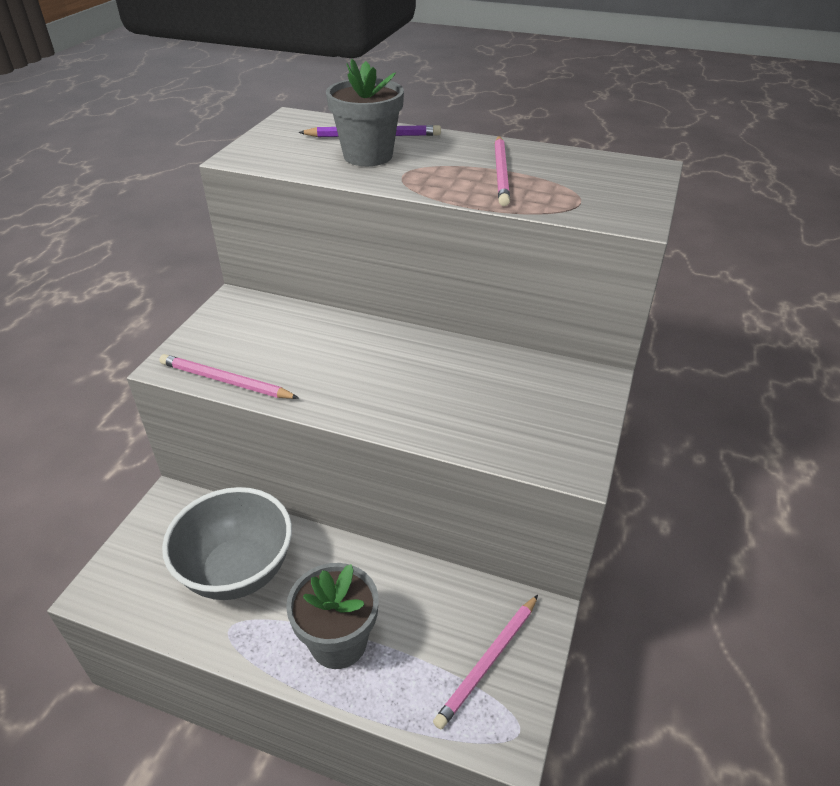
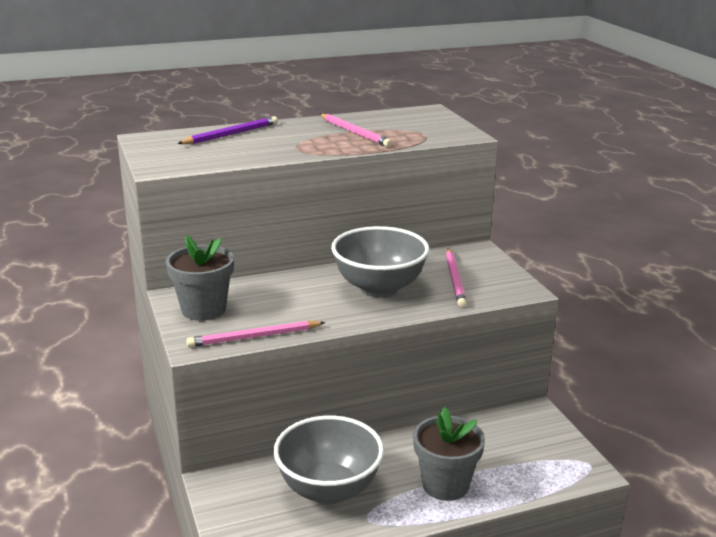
camera: 40 degrees left, 15 degrees down
grey flower pot [326,59,404,166] -> grey flower pot moved to [166,236,234,321]
pink pencil [433,595,538,730] -> pink pencil moved to [446,248,467,308]
none -> grey bowl [331,226,429,297]

